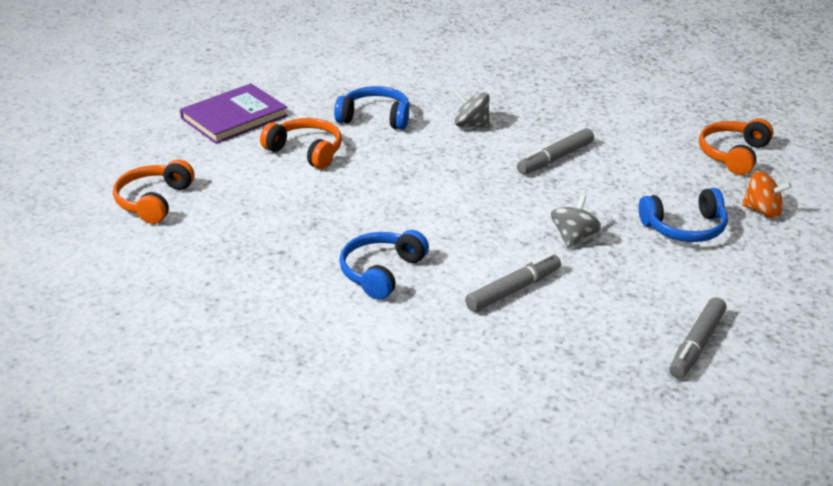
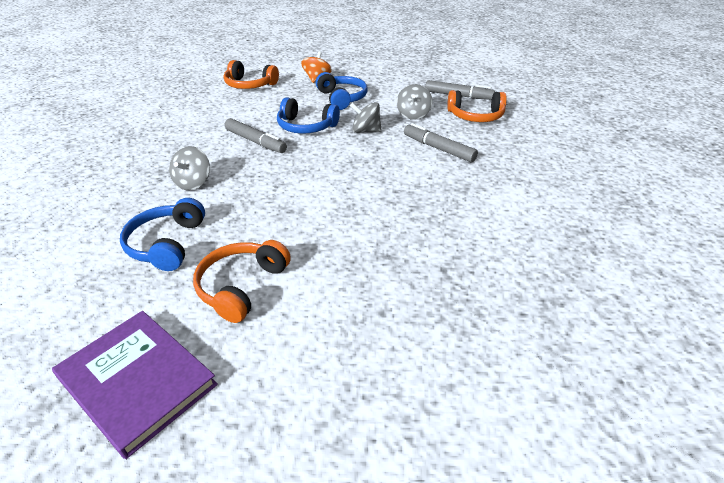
camera: 100 degrees left, 5 degrees up
orange headphones [113,159,195,224] -> orange headphones moved to [447,90,507,122]
blue headphones [339,230,429,300] -> blue headphones moved to [277,97,340,134]
none -> grey spinning top [397,84,432,120]

